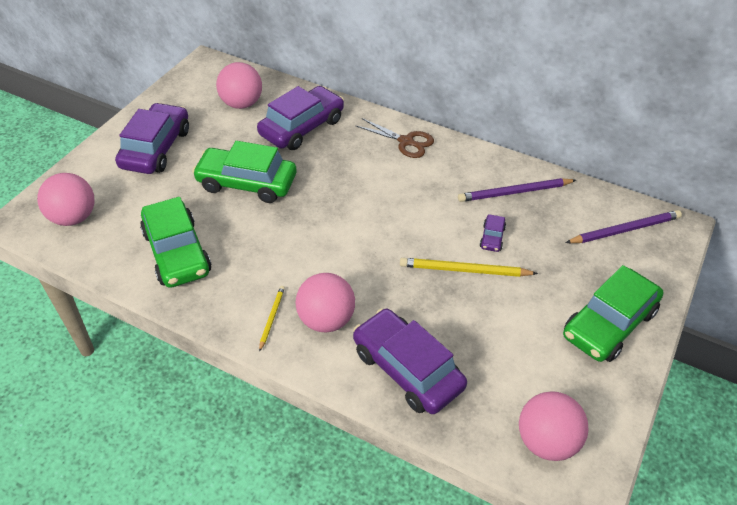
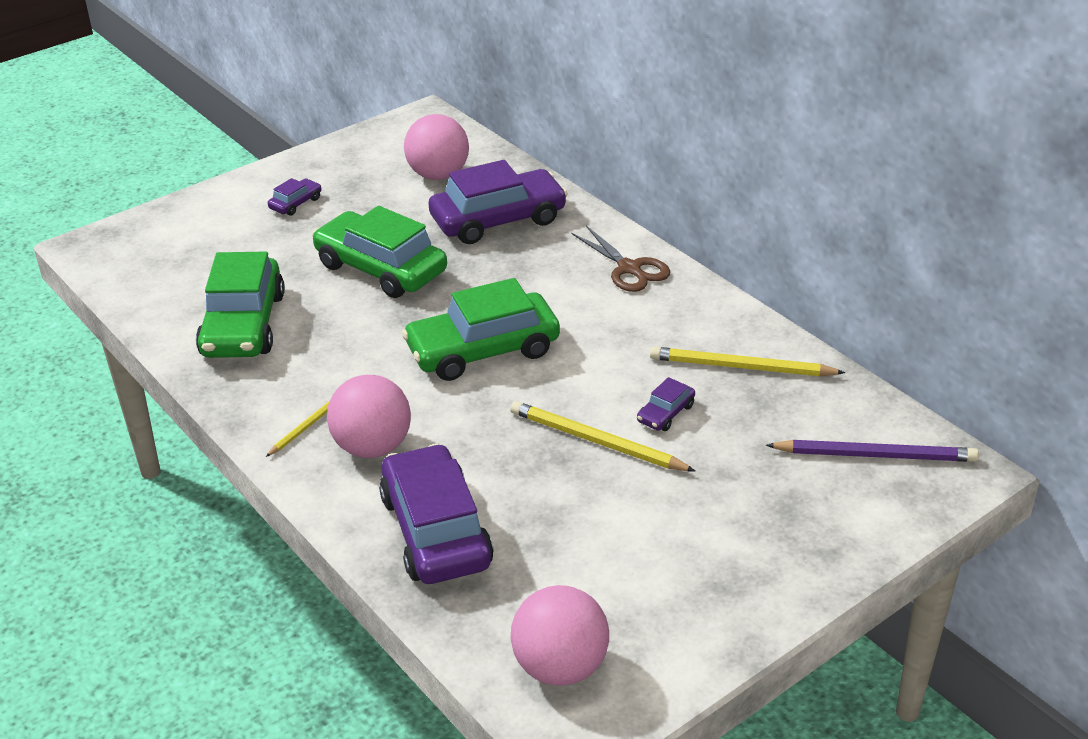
camera: 25 degrees right, 10 degrees down
pink ball [37,173,94,226] -> none
purple car [115,103,189,174] -> purple car [268,178,321,216], size x0.44
purple pencil [458,178,576,202] -> yellow pencil [650,347,845,376]
green car [563,265,663,362] -> green car moved to [402,278,560,381]

